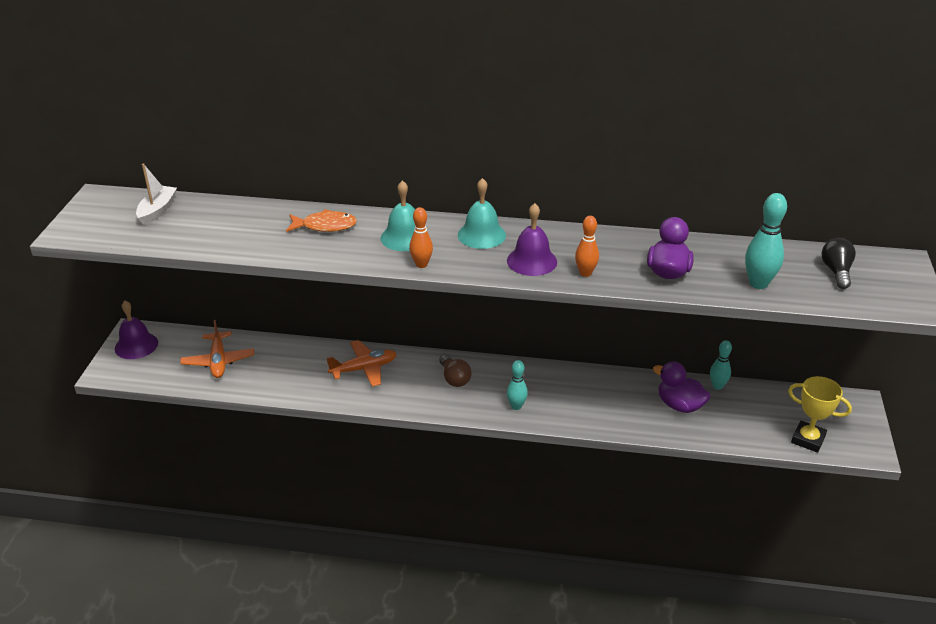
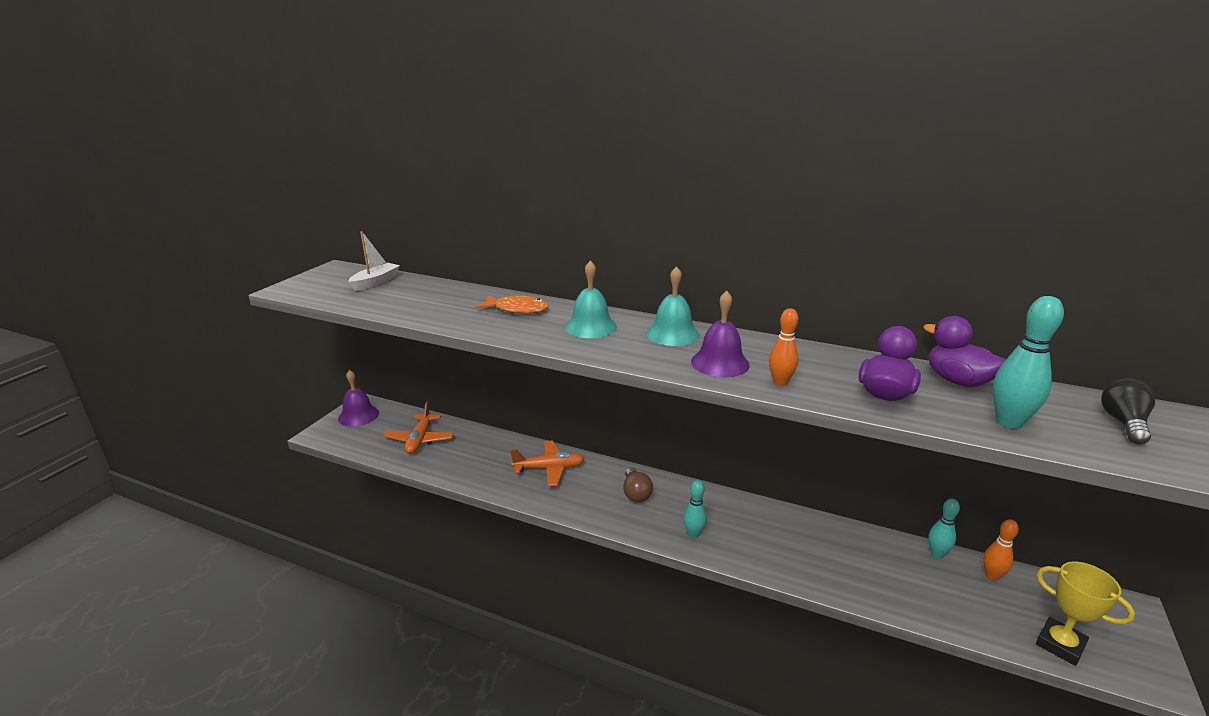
camera: 15 degrees right, 10 degrees down
orange bowling pin [409,207,433,268] -> orange bowling pin moved to [983,519,1019,581]
purple duck [653,361,711,413] -> purple duck moved to [923,316,1006,387]

